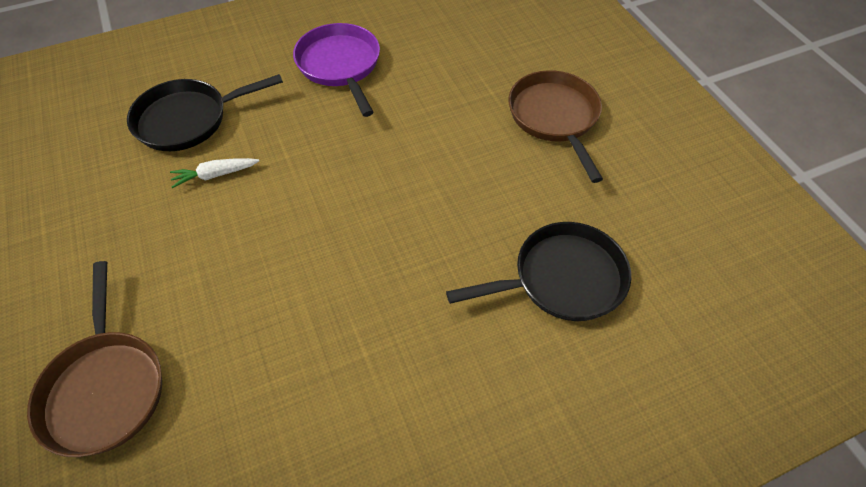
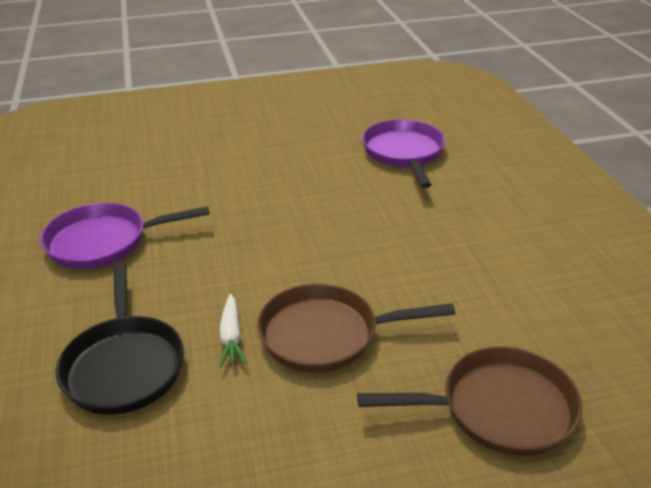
camera: 80 degrees left, 20 degrees down
black pan [446,222,631,321] -> purple pan [362,119,445,188]
brown pan [508,70,603,183] -> brown pan moved to [257,284,455,373]

